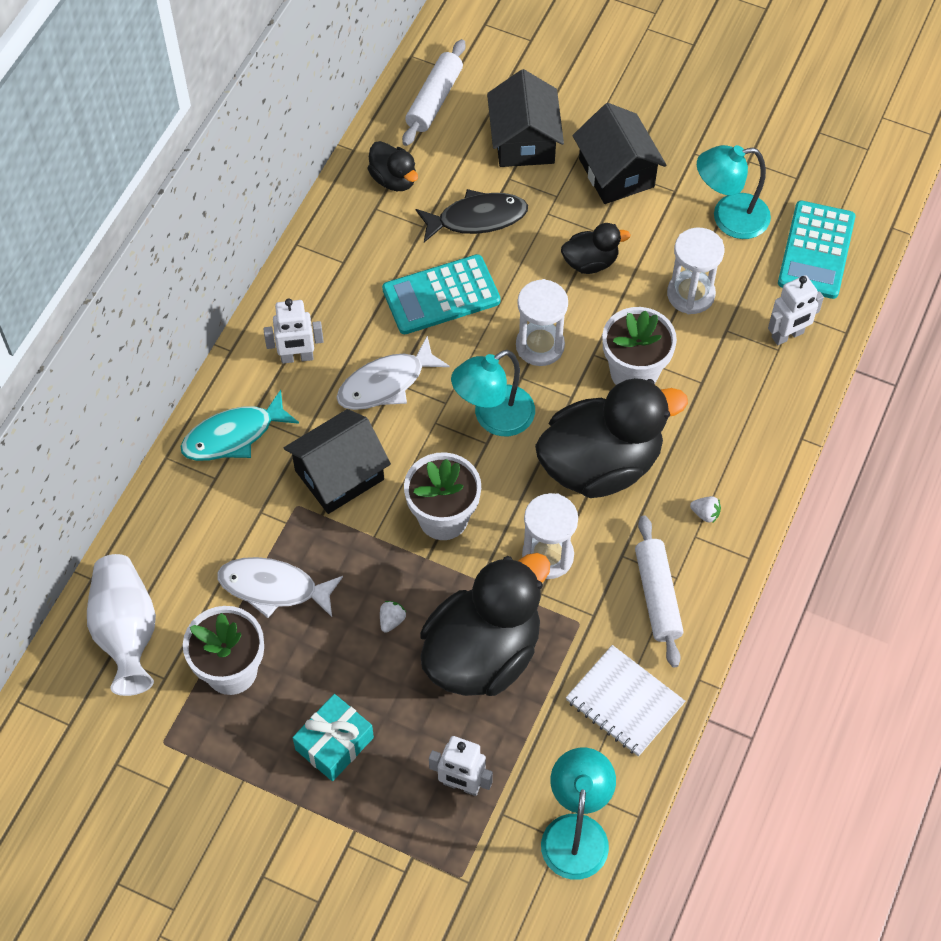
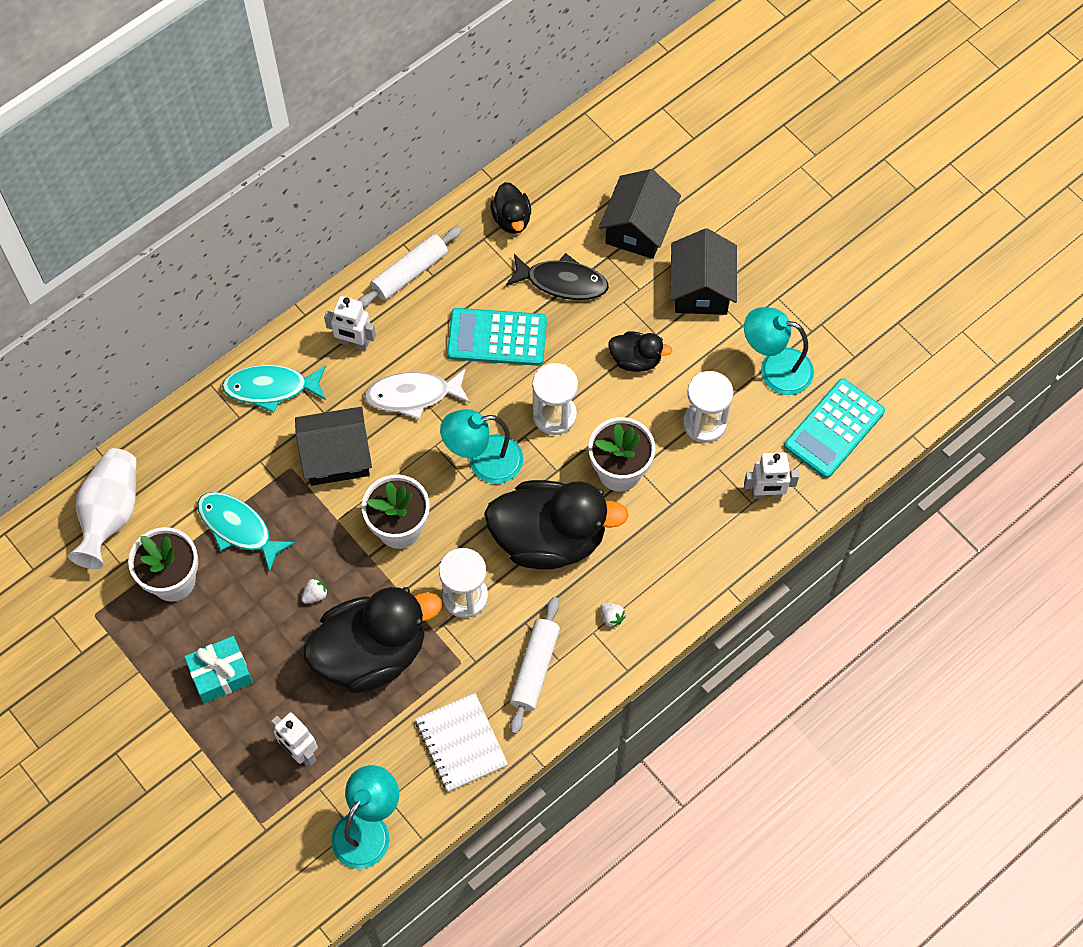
camera: 25 degrees right, 5 degrees up
white fish [217,557,343,618] -> turquoise fish [197,492,295,572]
white rolling pin [402,39,465,146] -> white rolling pin moved to [358,226,462,308]

